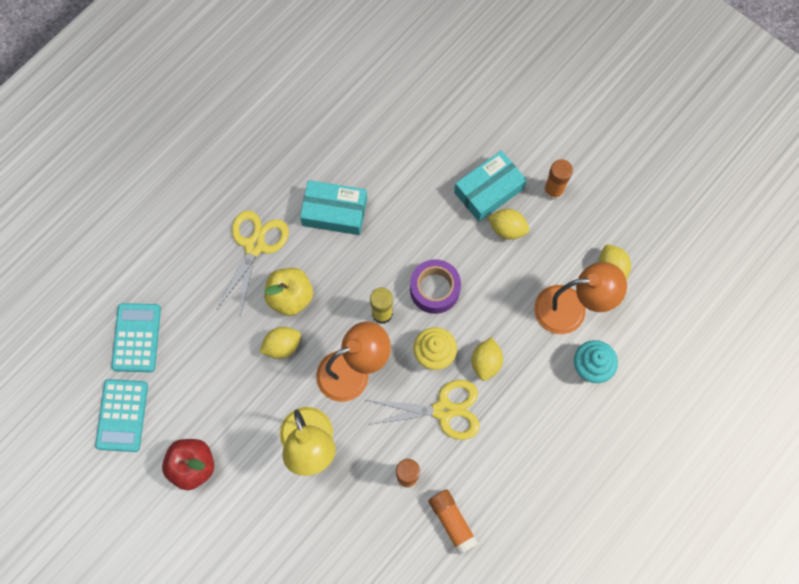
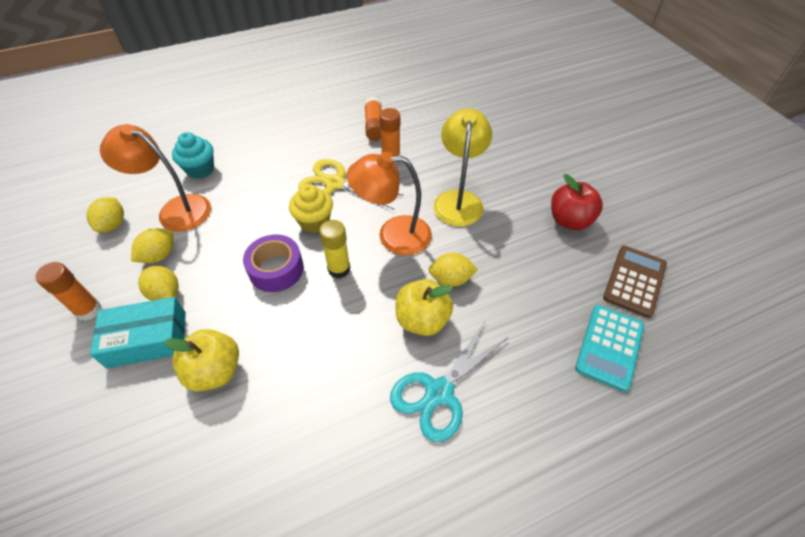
camera: 155 degrees left, 20 degrees down
turquoise calculator [95,379,148,452] -> brown calculator [603,246,667,318]
yellow scissors [217,210,289,315] -> turquoise scissors [390,322,509,442]
turquoise box [300,180,367,235] -> none
yellow lemon [472,337,503,381] -> yellow lemon moved to [131,228,173,263]
none -> yellow apple [164,329,239,391]

